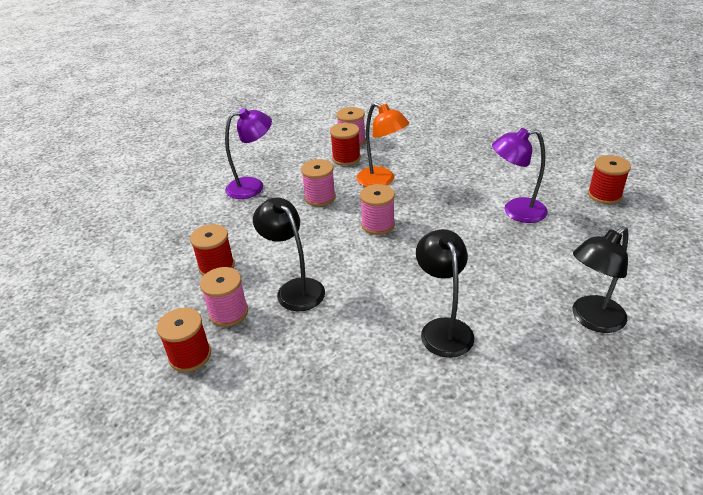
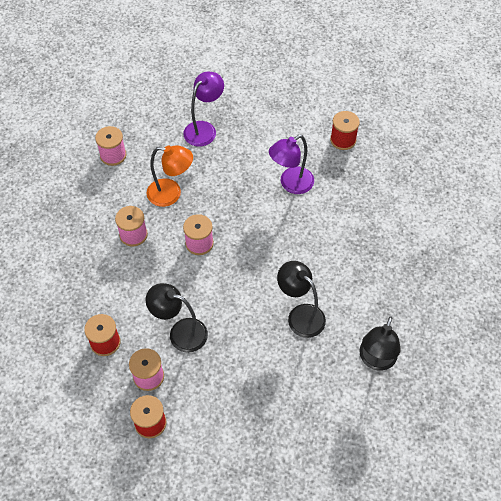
camera: 35 degrees left, 20 degrees up
purple lamp [225,108,272,199] -> purple lamp moved to [183,72,224,146]
red spool [330,123,361,166] -> none
black lamp [573,226,628,333] -> black lamp moved to [359,316,401,371]

